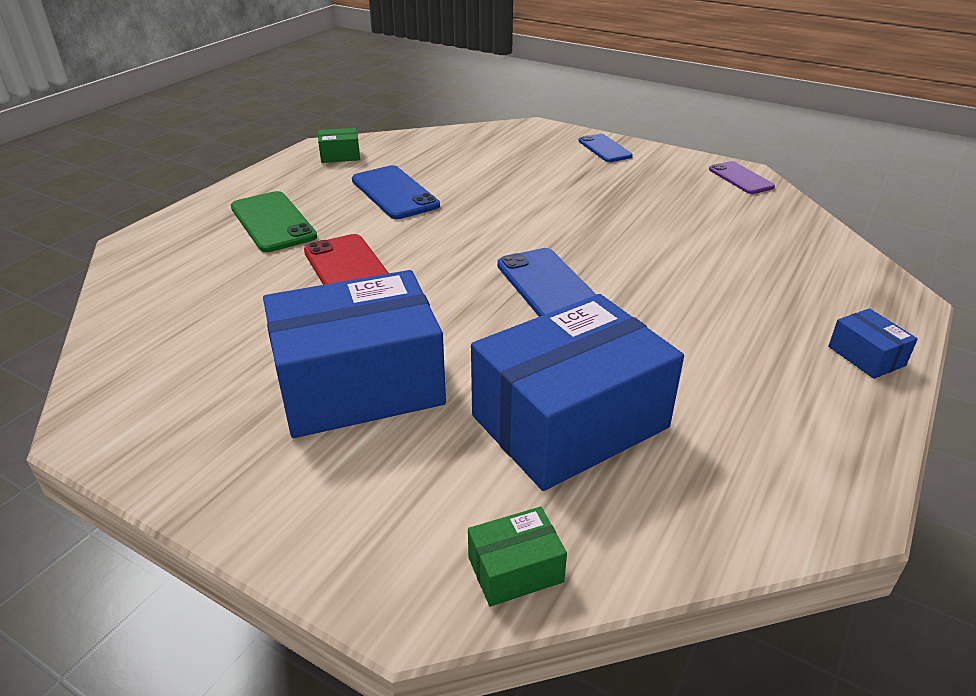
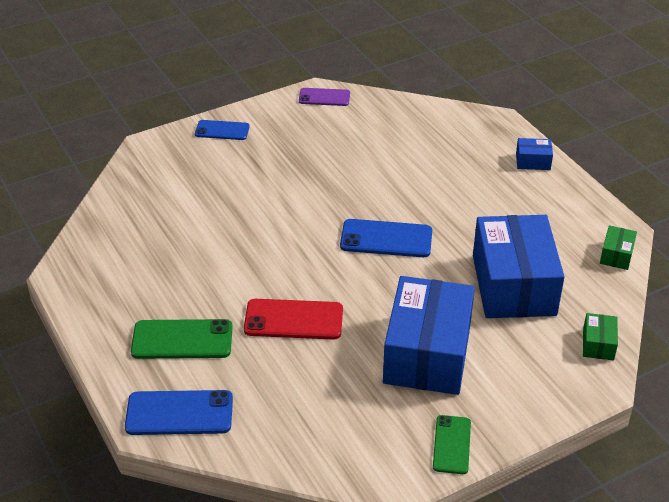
camera: 60 degrees left, 5 degrees up
green box [318,128,360,163] -> green box moved to [600,225,637,270]
blue phone [352,165,440,219] -> blue phone moved to [125,390,233,435]
none -> green phone [433,415,471,474]

